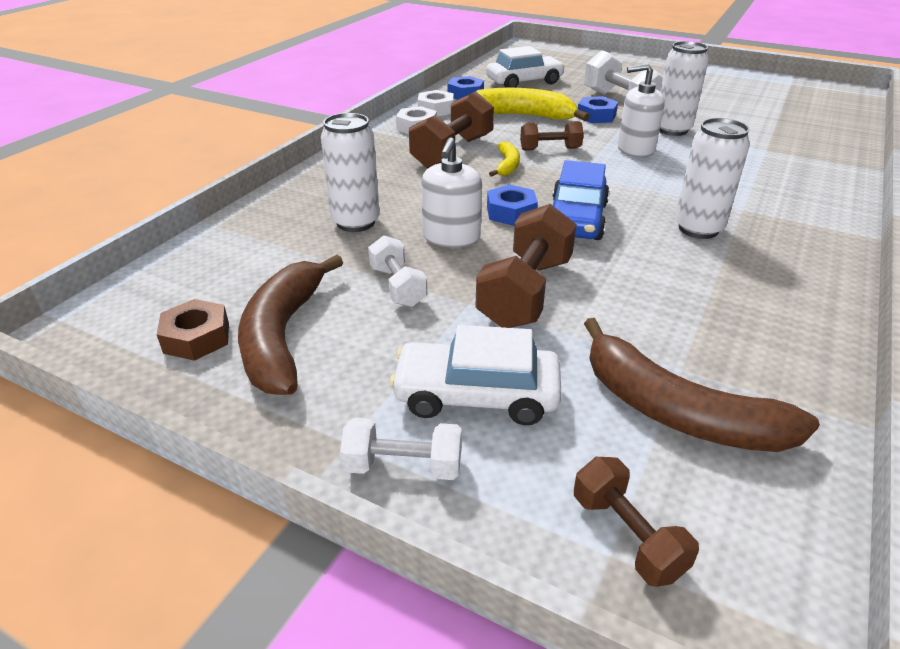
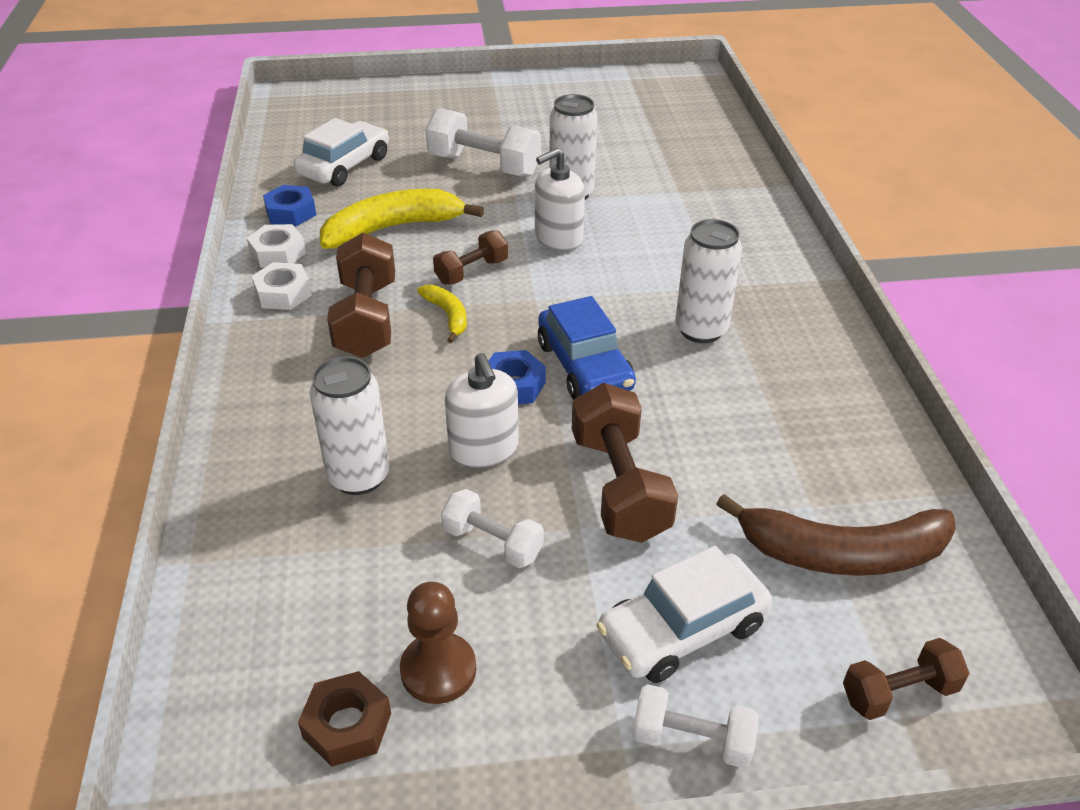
camera: 35 degrees left, 5 degrees up
brown banana [238,255,343,395] -> brown pawn [400,582,476,704]
white dumbbell [340,418,462,480] -> white dumbbell turned 45 degrees clockwise [632,684,759,768]
brown dumbbell [574,457,699,587] -> brown dumbbell turned 45 degrees counterclockwise [843,638,969,720]
blue nut [578,96,618,123] -> none

